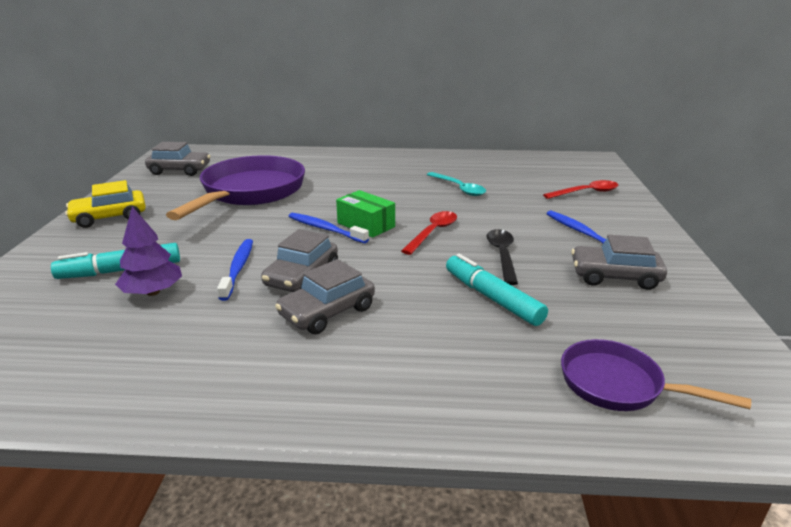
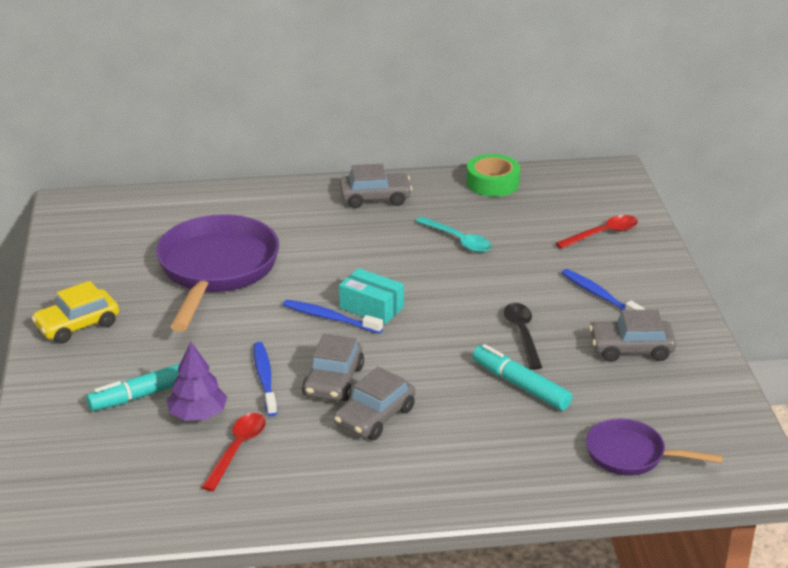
camera: 10 degrees left, 5 degrees up
grey car [145,142,210,176] -> grey car moved to [340,164,412,208]
green box [336,190,395,238] -> turquoise box [339,268,404,325]
red spoon [401,211,457,255] -> red spoon moved to [201,413,266,491]
none -> green tape [466,154,520,197]

